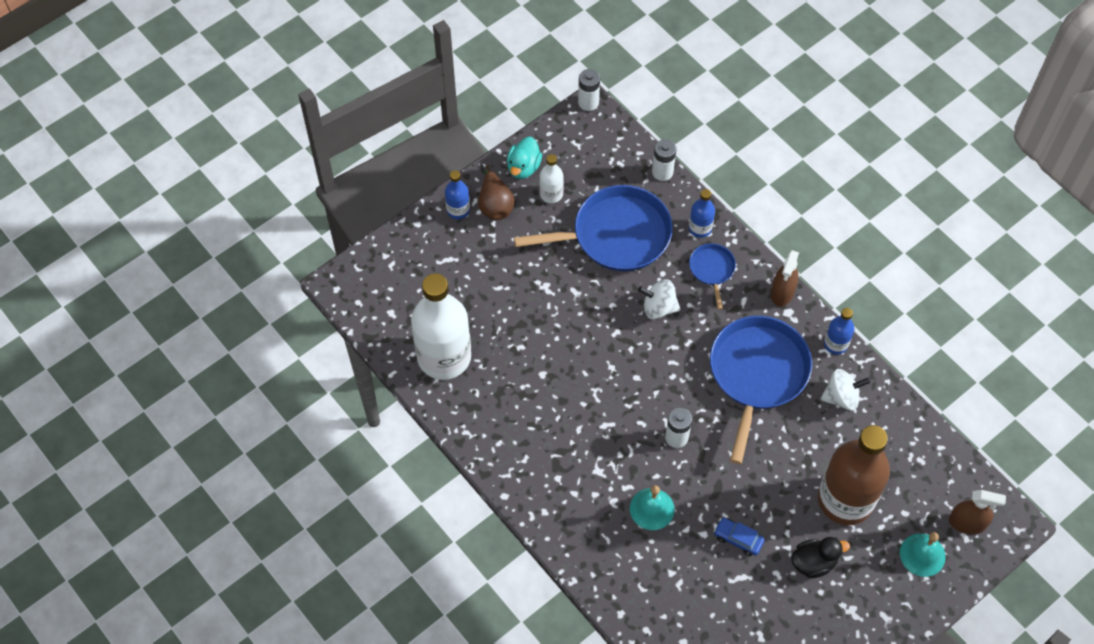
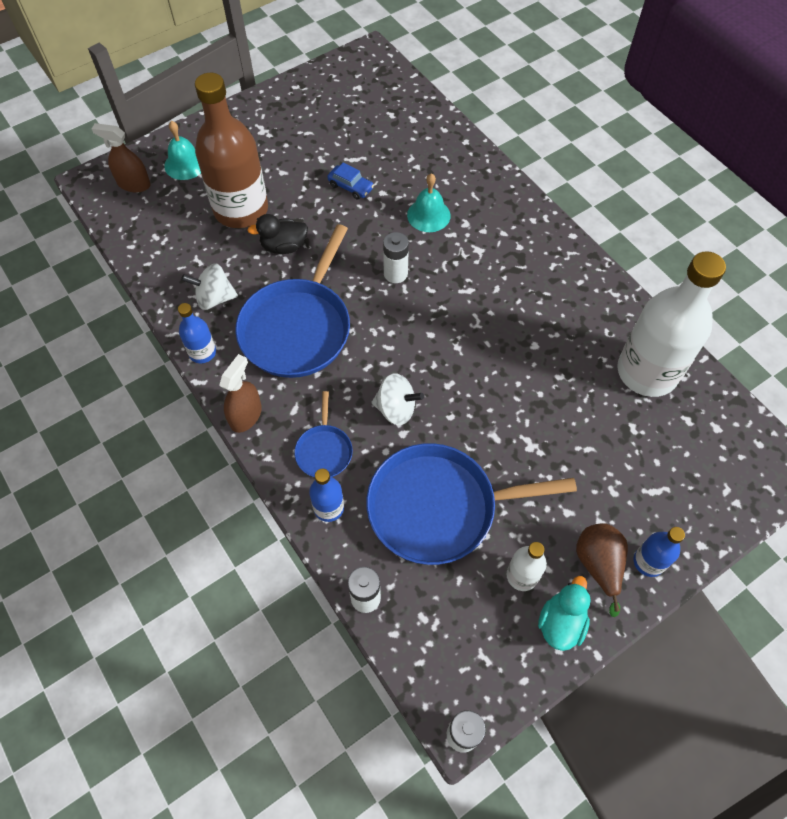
camera: 175 degrees left, 0 degrees up
black duck [791,537,850,578] -> black duck moved to [247,214,308,254]

